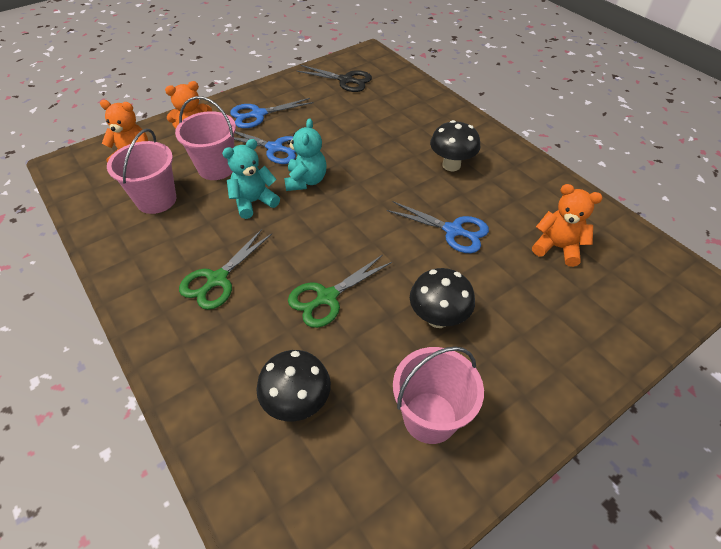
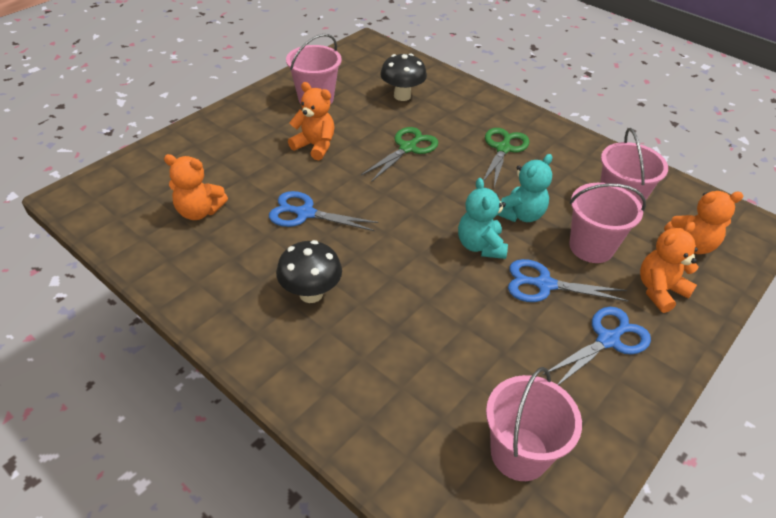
camera: 165 degrees right, 5 degrees down
black scissors [297,65,372,92] -> pink bucket [486,367,582,481]
black mushroom [410,268,475,328] -> orange teddy bear [288,82,335,160]

